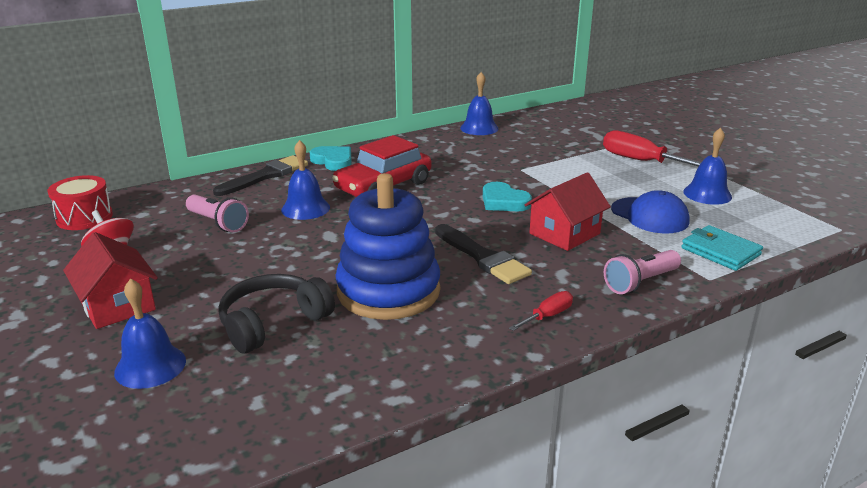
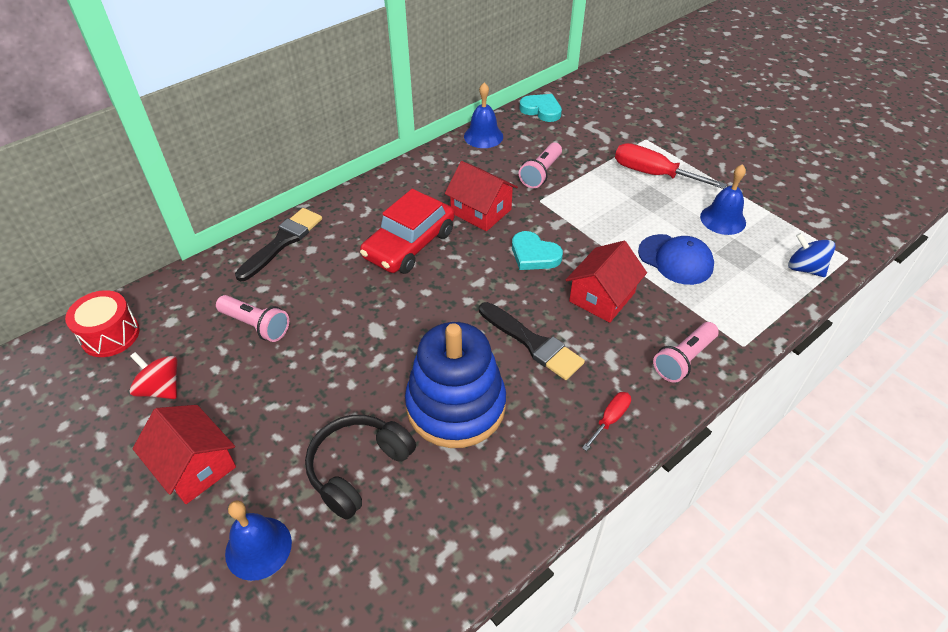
camera: 10 degrees left, 20 degrees up
blue bell [281,140,330,220] -> none
turquoise heart [310,146,352,171] -> turquoise heart moved to [520,94,562,122]
turquoise wallet [681,225,763,271] -> none
none -> red house [445,161,518,231]
none -> pink flashlight [519,143,562,188]
none -> blue spinning top [788,233,836,277]

